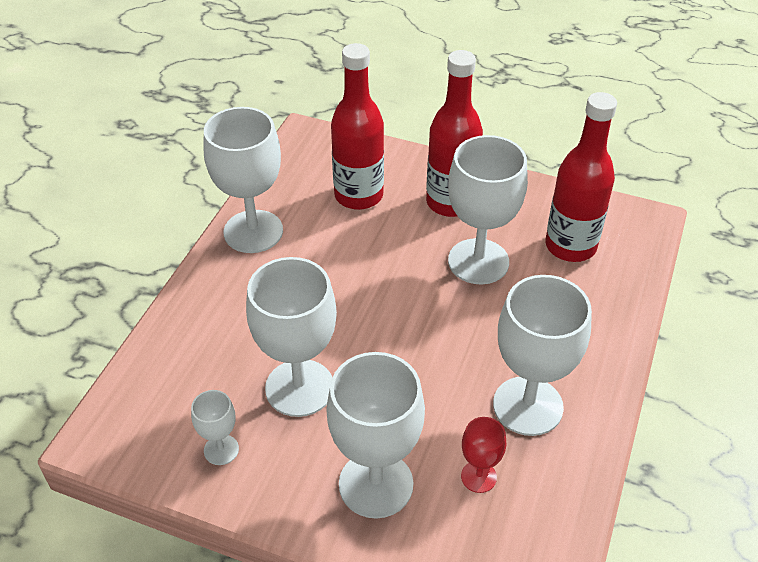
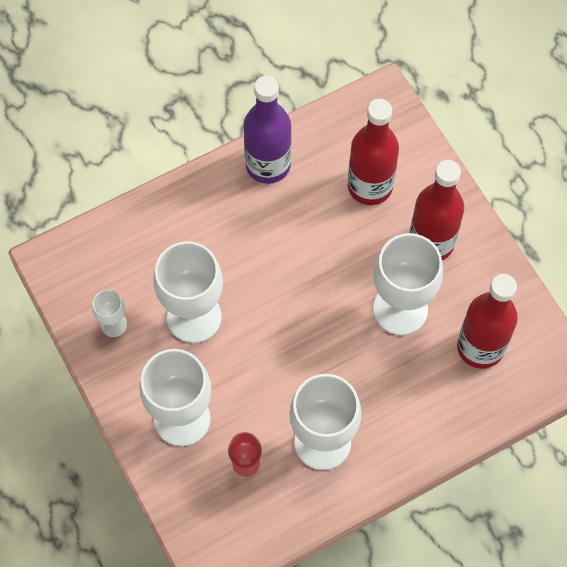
camera: 40 degrees right, 20 degrees up
white goblet [203,107,283,253] -> purple bottle [243,76,292,184]

